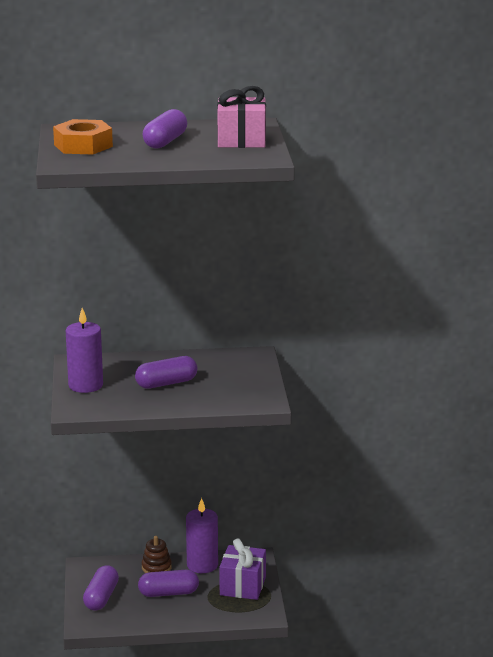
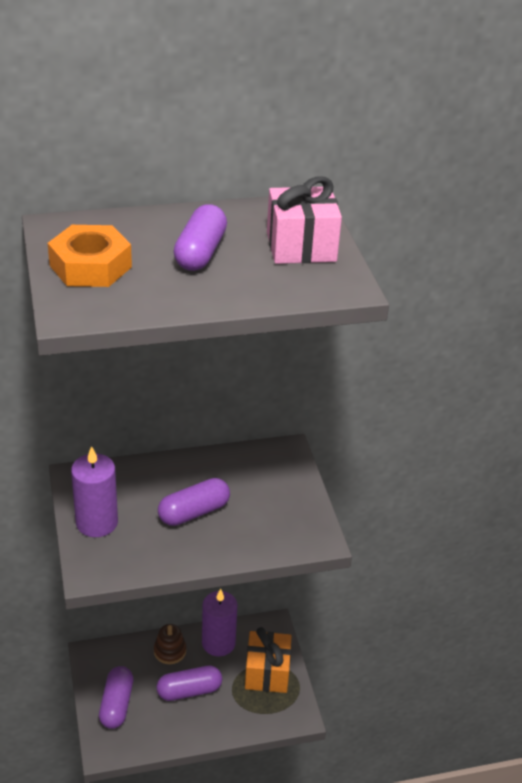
camera: 10 degrees left, 15 degrees up
purple gift [219,538,266,600] -> orange gift [245,627,292,693]

